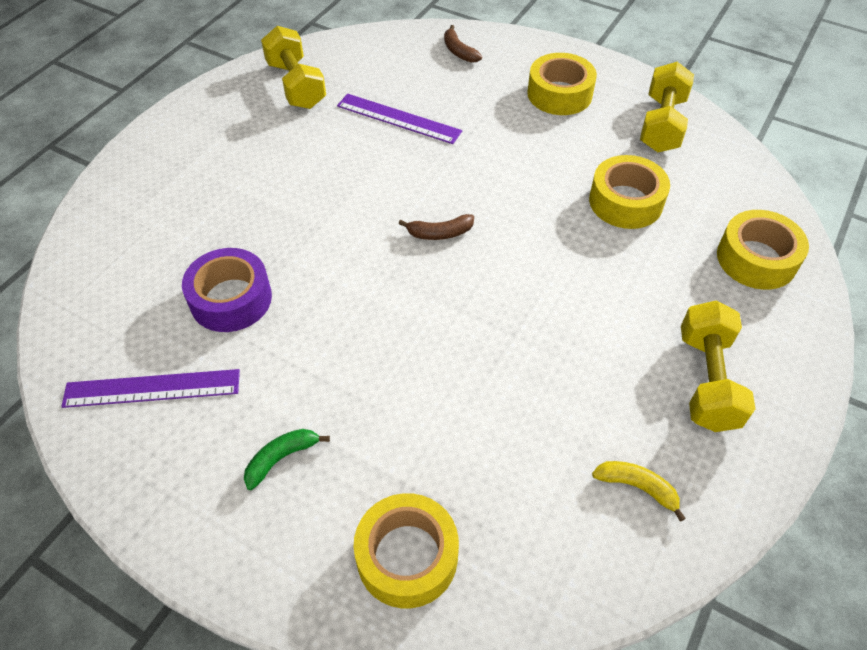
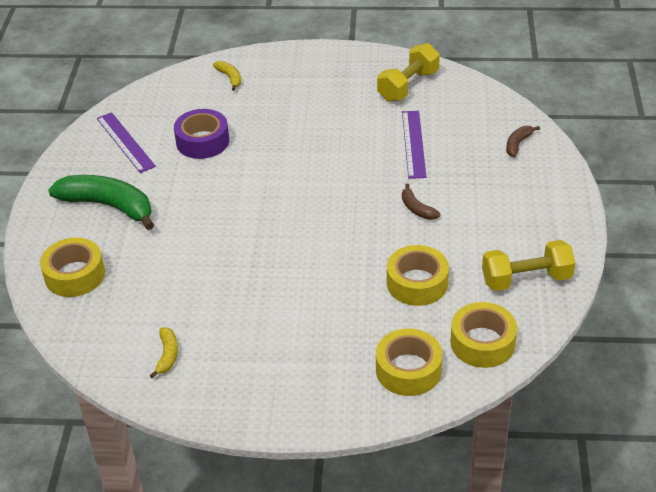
camera: 65 degrees right, 10 degrees down
green banana [244,429,330,490] -> green banana [48,175,154,230], size x2.19
brown banana [399,214,474,240] -> brown banana moved to [402,184,440,220]
yellow tape [527,53,597,115] -> yellow tape moved to [450,302,517,368]
yellow dumbbell [681,301,756,432] -> none
none -> yellow banana [213,61,241,91]

